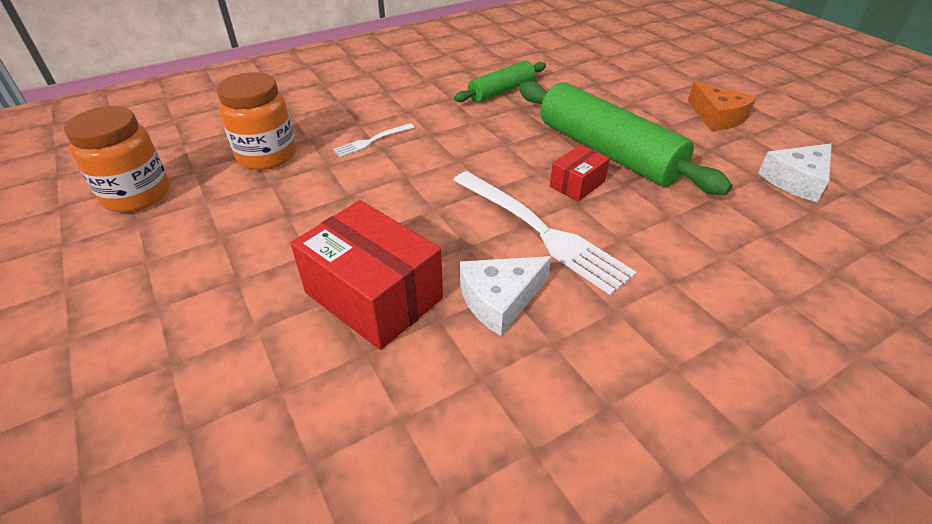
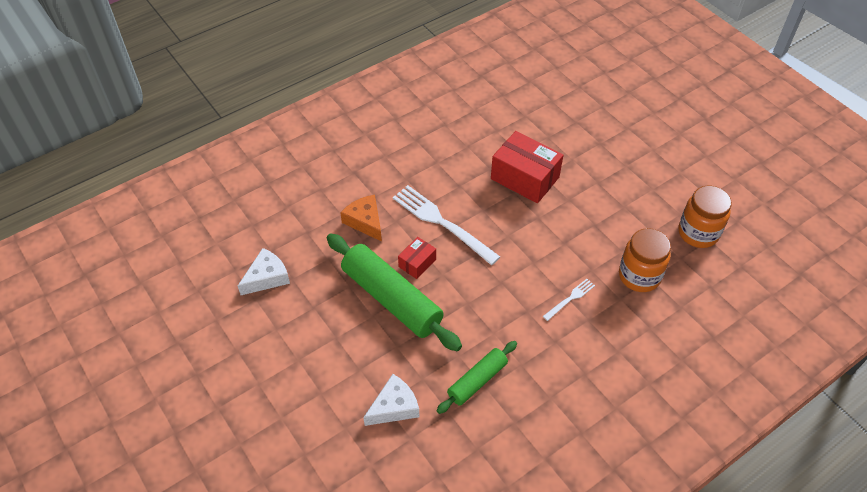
camera: 175 degrees right, 10 degrees up
white cheese [460,256,551,336] -> white cheese moved to [363,374,419,426]
orange cheese [688,81,756,131] -> orange cheese moved to [341,195,382,241]

